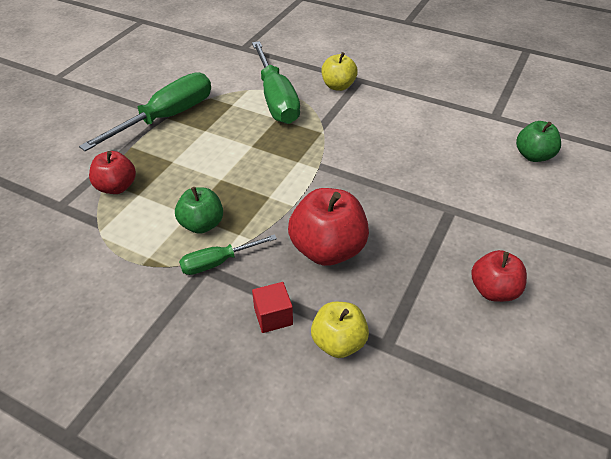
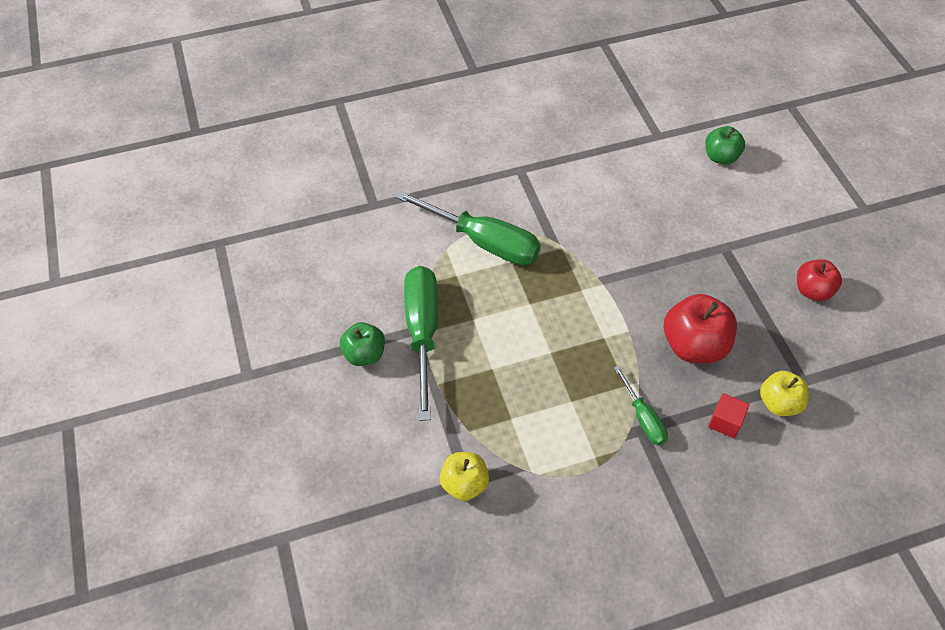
camera: 45 degrees left, 10 degrees up
red apple [89,151,136,194] -> none
green apple [175,187,223,234] -> green apple moved to [340,322,385,366]
green screwdriver [179,234,277,275] -> green screwdriver turned 45 degrees counterclockwise [614,365,668,445]
yellow apple [322,52,358,91] -> yellow apple moved to [440,452,489,501]

